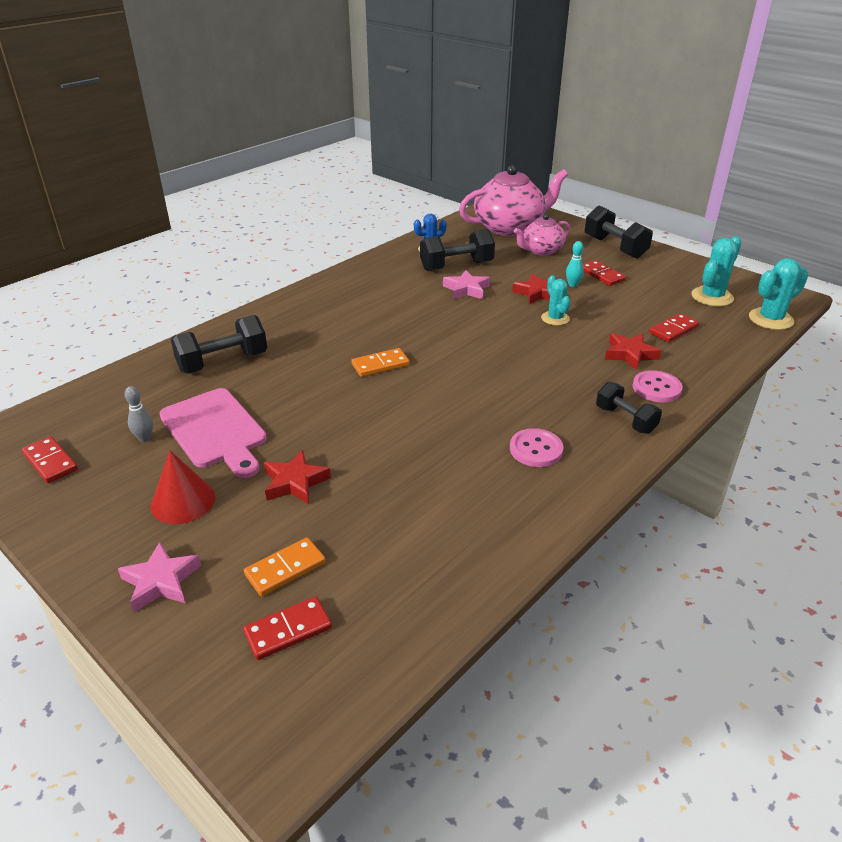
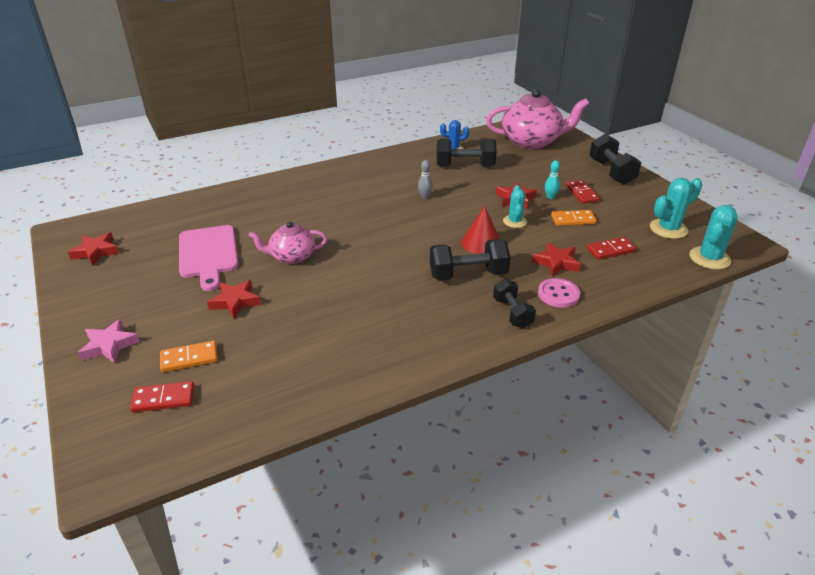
camera: 20 degrees right, 0 degrees up
red domino [22,436,78,483] -> red star [68,232,120,266]
grey bowling pin [125,386,153,442] -> grey bowling pin moved to [418,160,433,199]
red cone [151,450,216,524] -> red cone moved to [461,206,500,254]
black dumbbell [171,315,267,373] -> black dumbbell moved to [430,239,510,281]
orange domino [351,348,410,377] -> orange domino moved to [551,210,597,226]
pink star [443,270,490,299] -> none
pink button [510,428,564,467] -> none
pink teapot [514,214,570,256] -> pink teapot moved to [249,222,327,264]
turquoise cactus [749,258,808,330] -> turquoise cactus turned 45 degrees counterclockwise [689,205,738,269]

